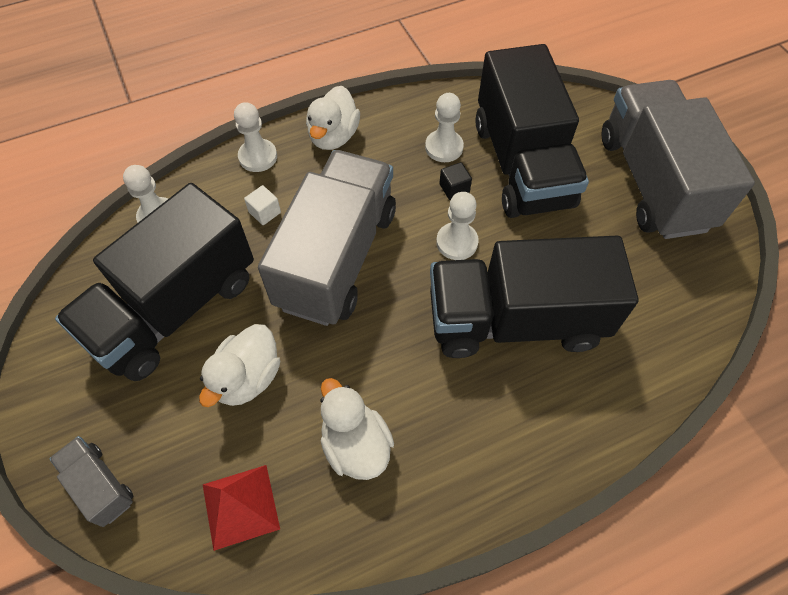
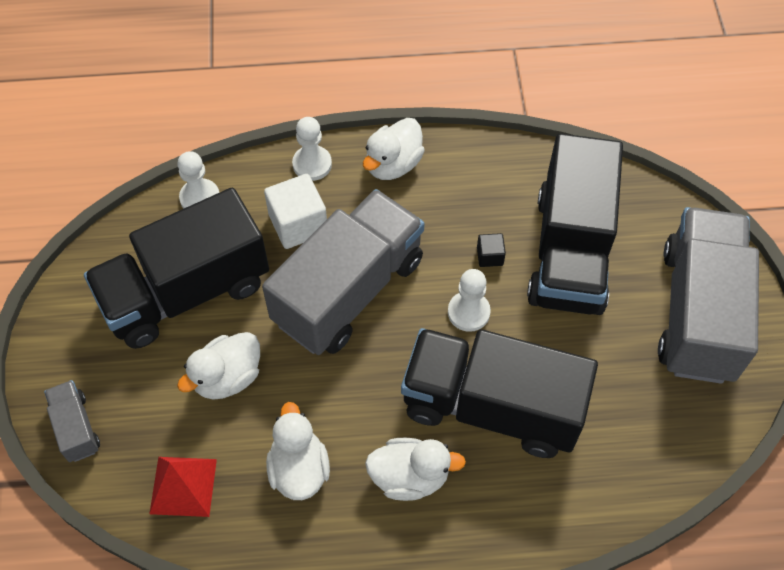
camera: 20 degrees right, 0 degrees up
white cube [244,185,281,225] -> white cube [264,174,327,249], size x1.97
white pawn [425,93,464,162] -> none
none -> white duck [365,438,466,501]

